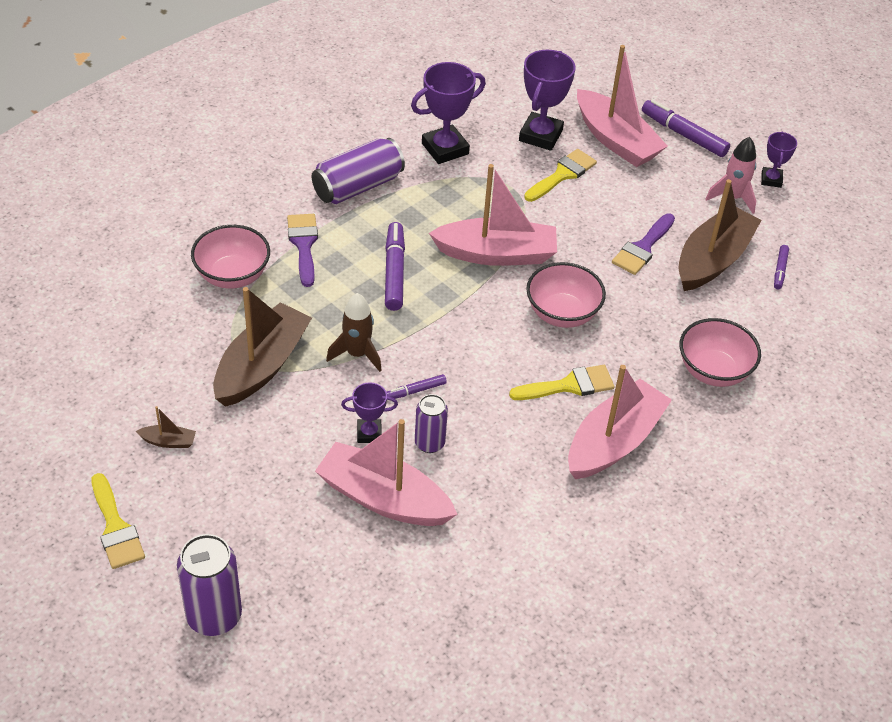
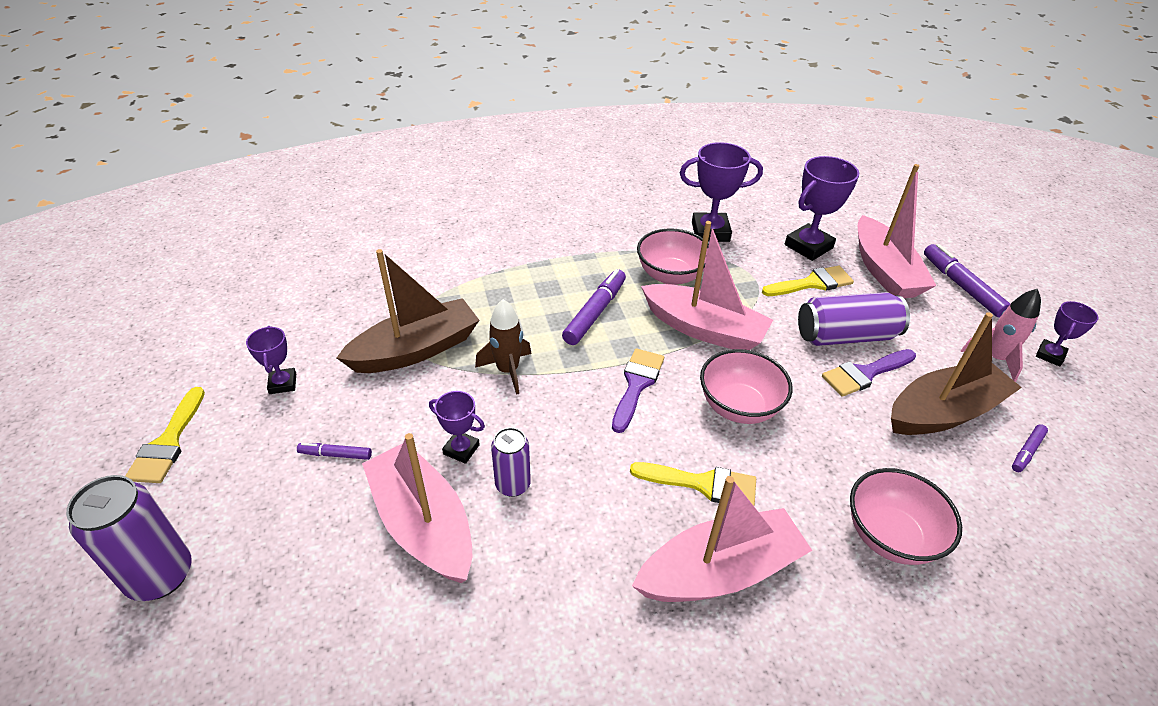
camera: 30 degrees right, 5 degrees down
brown boat [136,406,196,448] -> purple trophy [246,326,296,394]
pink bowl [191,225,270,289] -> pink bowl moved to [637,228,709,285]
purple brush [287,214,318,287] -> purple brush moved to [612,348,664,433]
purple can [312,138,405,204] -> purple can moved to [798,292,910,346]
purple marker [387,374,447,399] -> purple marker moved to [297,443,372,460]

